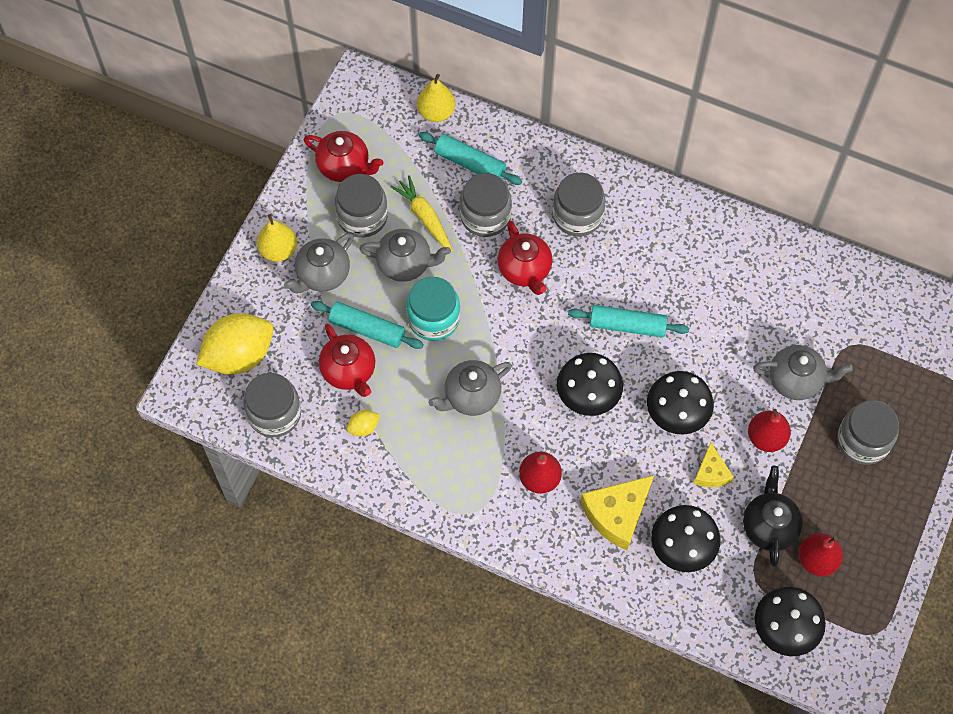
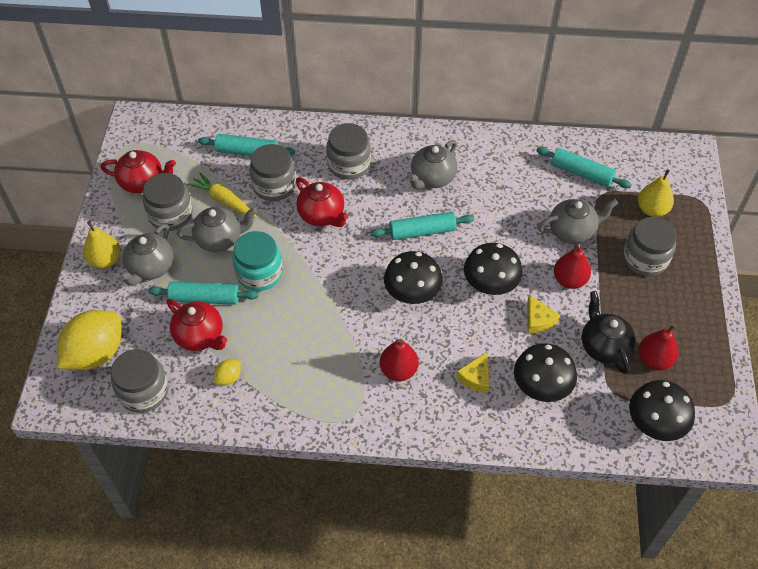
camera: 20 degrees left, 10 degrees down
yellow pear [417,74,455,122] -> yellow pear moved to [638,169,674,217]
grey teapot [429,360,512,416] -> grey teapot moved to [408,140,457,189]
yellow cheese [580,475,654,550] -> yellow cheese [456,352,489,393], size x0.57
none -> turquoise rolling pin [536,147,632,188]

